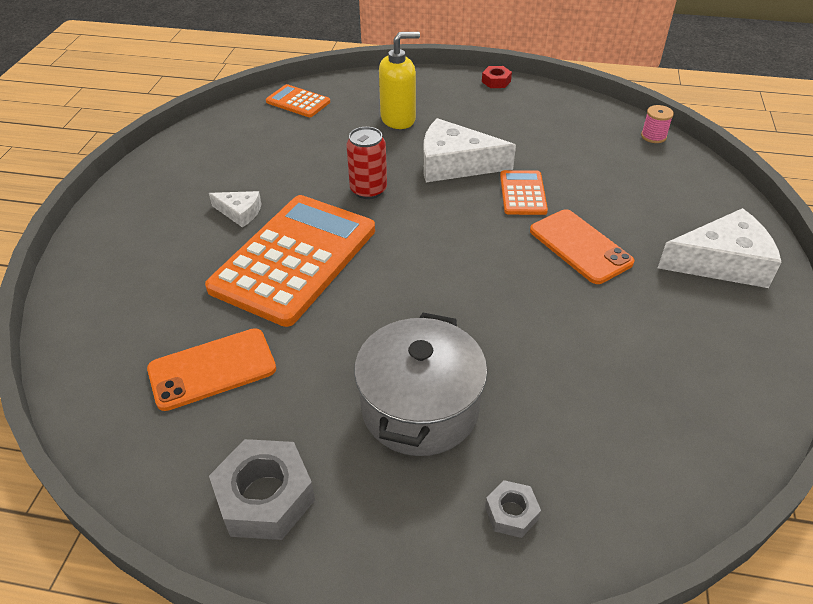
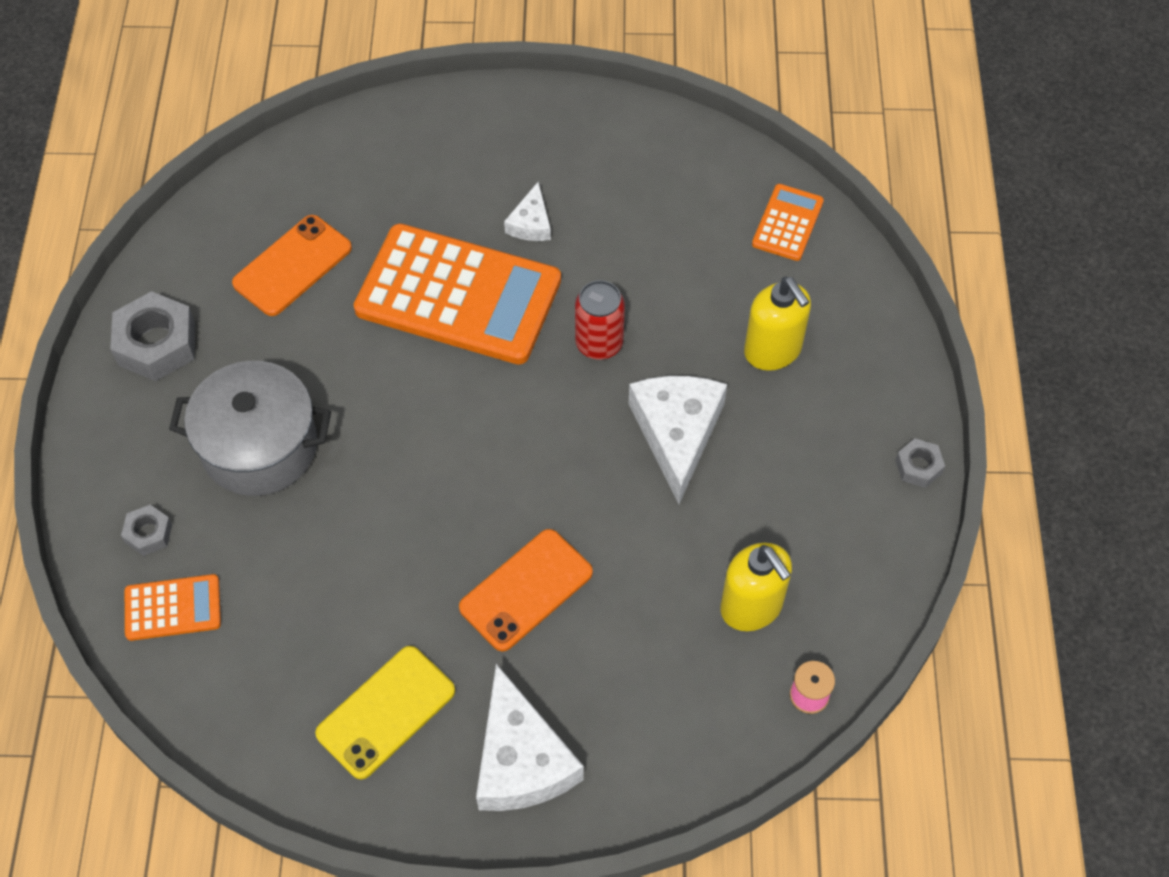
camera: 80 degrees right, 15 degrees up
orange phone [147,328,276,411] -> orange phone turned 75 degrees clockwise [232,215,352,316]
red nut [482,66,512,88] -> grey nut [895,439,945,488]
orange calculator [500,170,548,215] -> orange calculator moved to [125,574,221,641]
none -> yellow phone [315,646,455,779]
none -> yellow soap dispenser [720,543,792,631]

